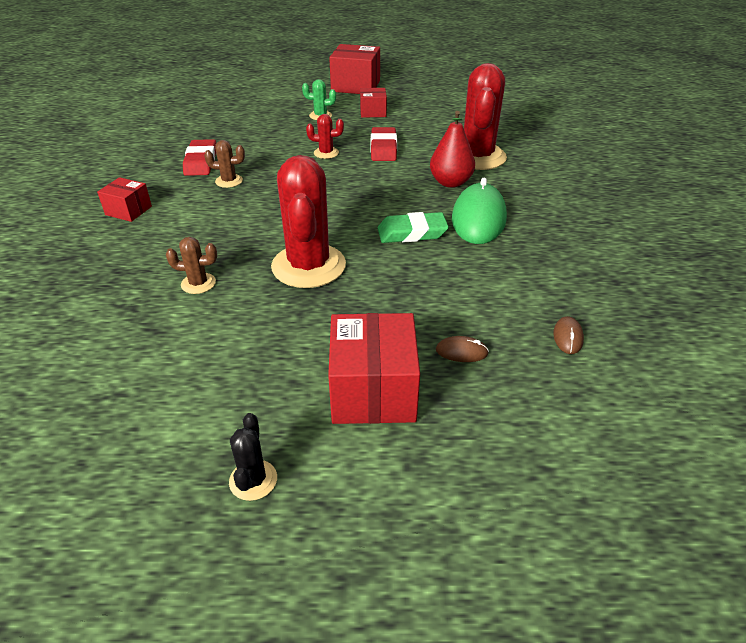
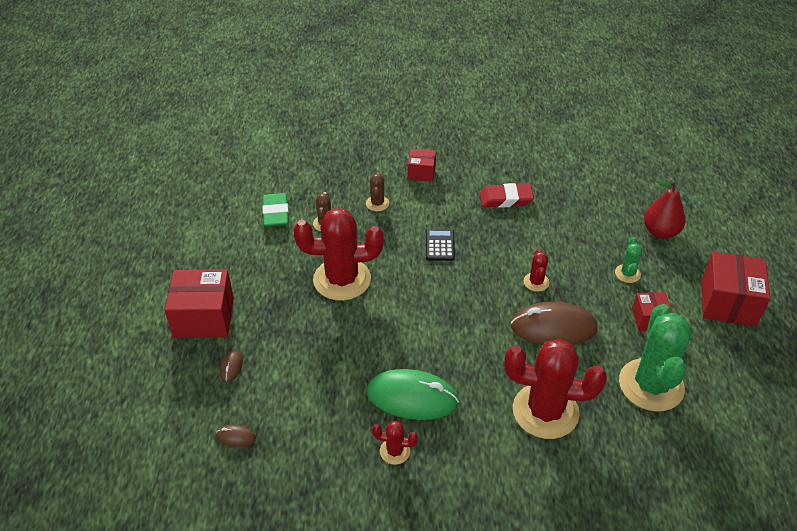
camera: 90 degrees right, 5 degrees up
red box [97,177,152,222] -> red box turned 75 degrees clockwise [408,148,436,182]
brown cactus [204,140,245,188] -> brown cactus moved to [366,173,389,211]
black cactus [229,413,277,501] -> none
red eraser [371,127,397,161] -> brown mouse [511,302,598,345]
green eraser [378,212,449,243] -> green eraser moved to [262,193,289,227]
red pear [430,111,475,188] -> red pear moved to [644,179,686,239]
none -> red cactus [372,421,418,465]
none -> black calculator [426,229,455,261]
none -> green cactus [619,304,692,412]

